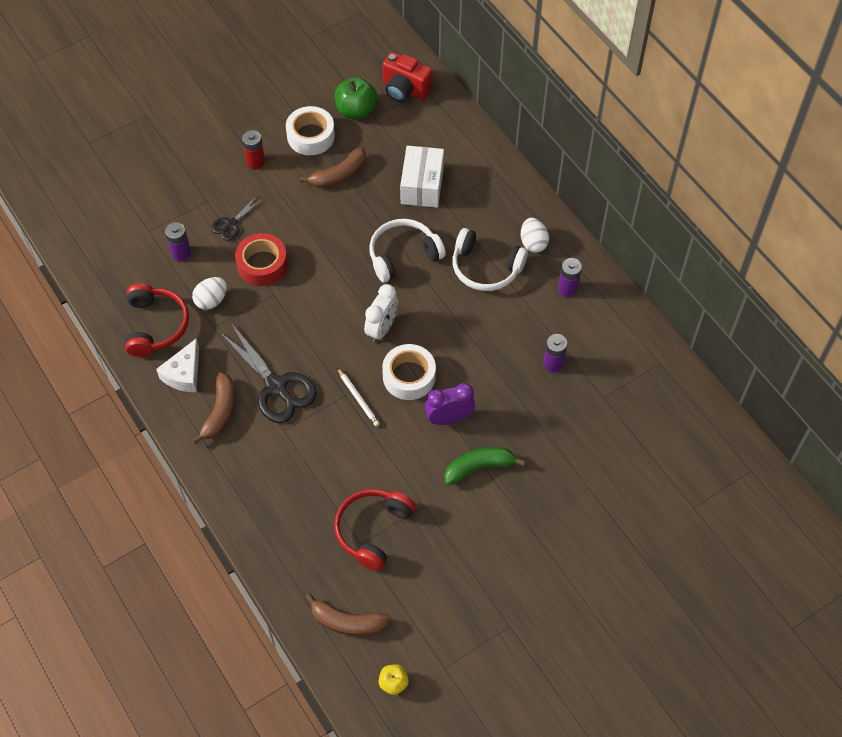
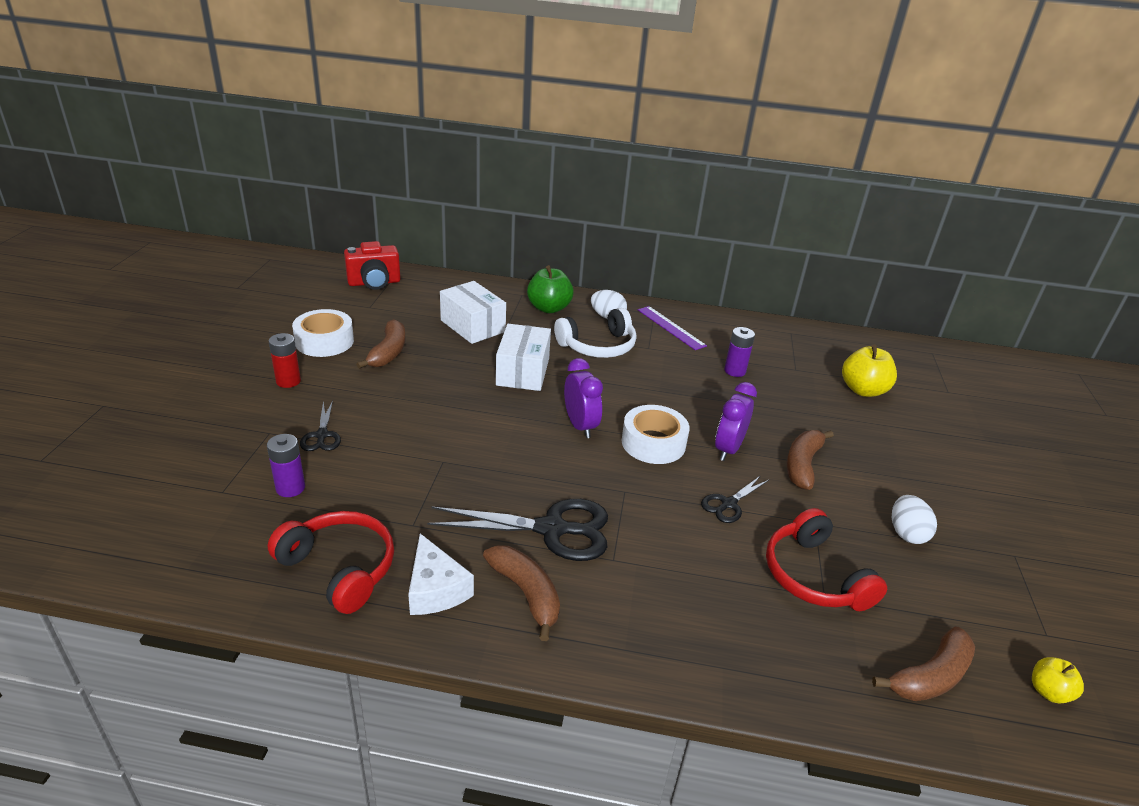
camera: 50 degrees left, 25 degrees down
white egg [192,277,227,310] -> white egg moved to [892,495,937,544]
red tape [235,233,288,286] -> none
green apple [335,77,377,119] -> green apple moved to [527,265,574,313]
white pencil [337,368,380,427] -> none
white clock [364,284,398,343] -> purple clock [564,358,603,438]
white headphones [369,219,446,282] -> white box [496,324,551,391]
green banana [444,447,525,485] -> brown banana [787,430,834,490]
purple battery [558,258,582,297] -> purple ruler [638,306,707,350]
none -> black scissors [701,475,769,523]
none -> yellow apple [842,344,897,397]

